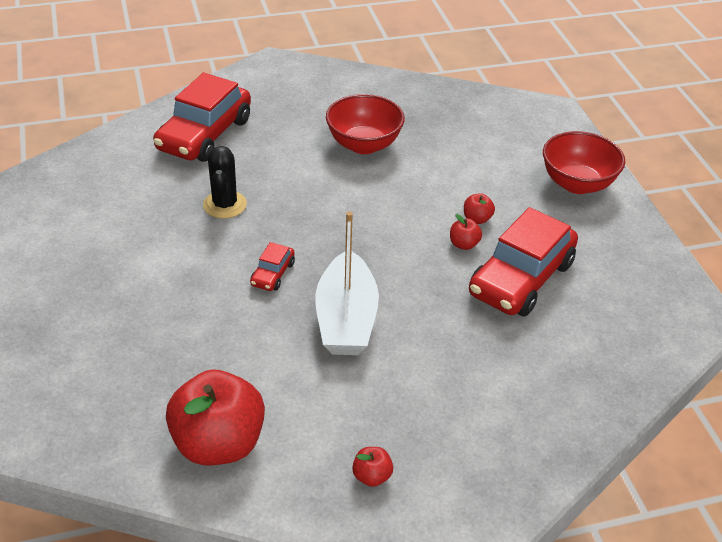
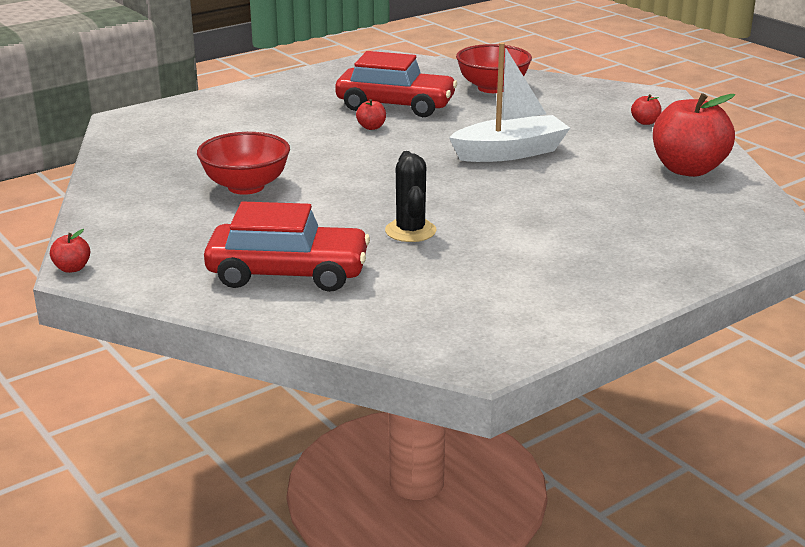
camera: 110 degrees left, 15 degrees down
black cactus [203,146,247,219] -> black cactus turned 75 degrees counterclockwise [385,151,437,242]
red car [250,242,295,291] -> none
red apple [464,193,495,224] -> red apple moved to [50,229,90,273]
red bowl [543,131,625,194] -> red bowl moved to [456,44,532,93]

